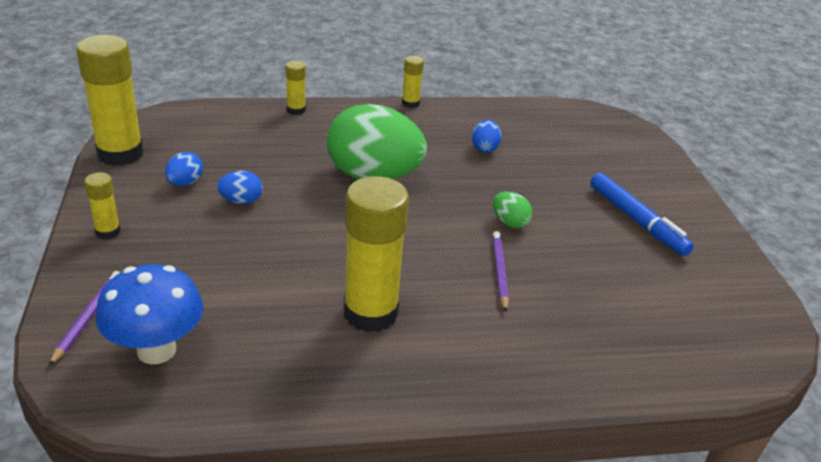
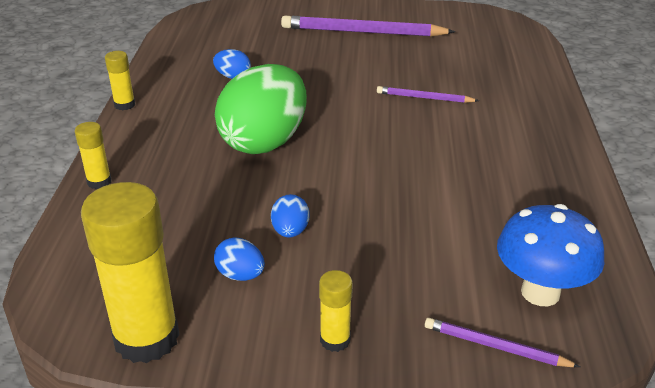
camera: 75 degrees left, 0 degrees up
yellow glue stick [343,176,409,332] -> none
green egg [493,192,533,228] -> none
blue marker [590,173,694,256] -> purple pencil [281,16,456,37]

